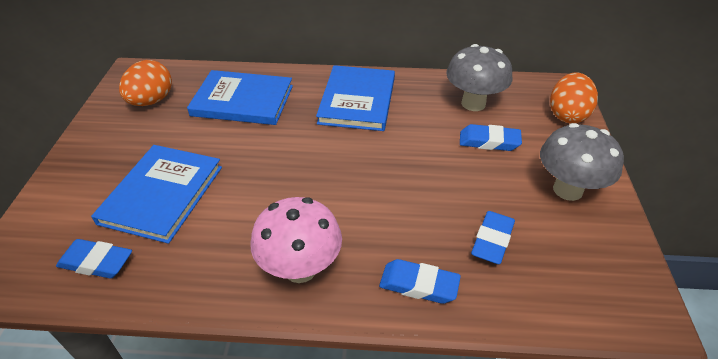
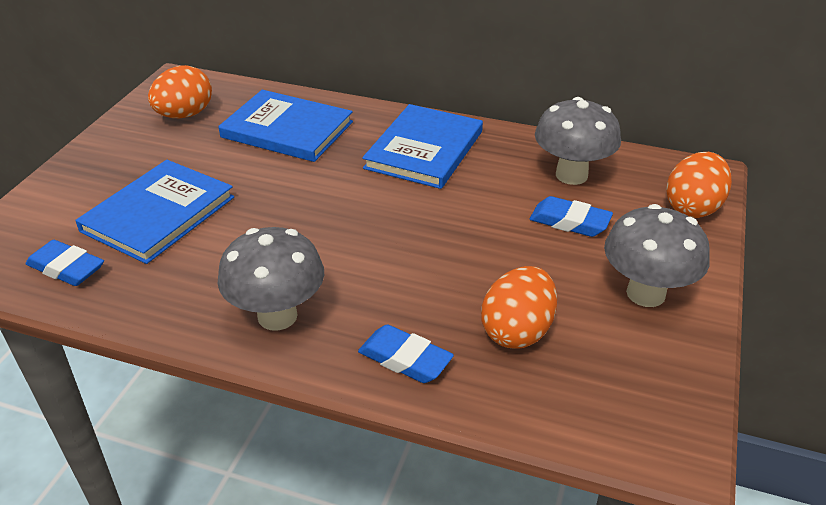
camera: 15 degrees right, 5 degrees down
pink mushroom [251,197,342,283] -> grey mushroom [217,227,324,331]
blue eraser [471,211,515,264] -> orange egg [481,266,557,349]

